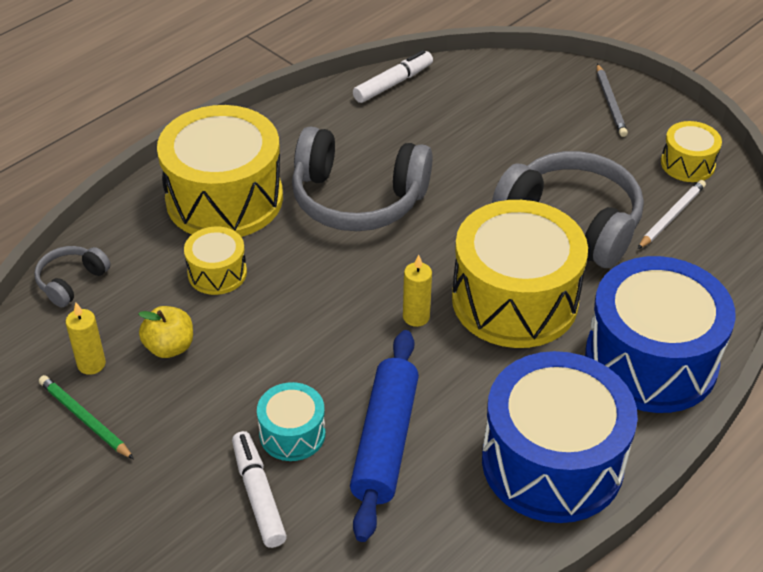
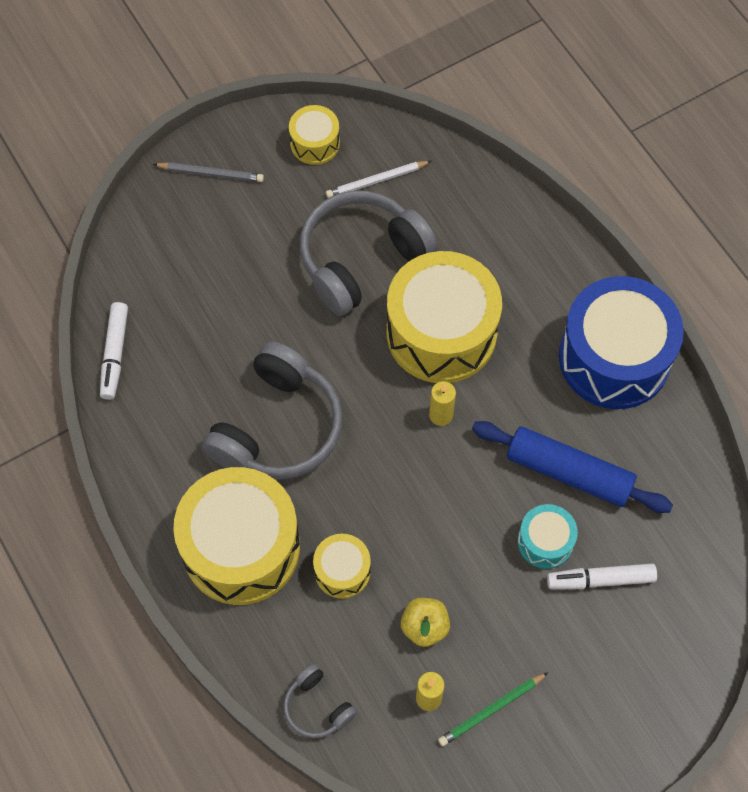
camera: 75 degrees left, 20 degrees up
white marker [353,50,433,103] -> white marker turned 150 degrees counterclockwise [100,302,128,400]
blue drum [585,256,736,413] -> none
white pencil [638,180,706,249] -> white pencil turned 75 degrees counterclockwise [326,161,432,198]

